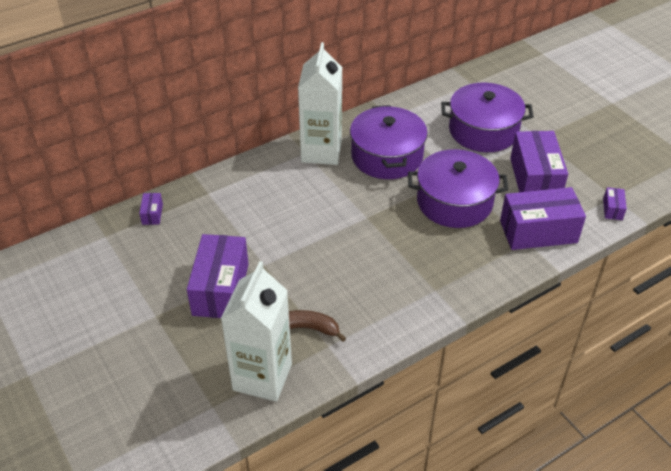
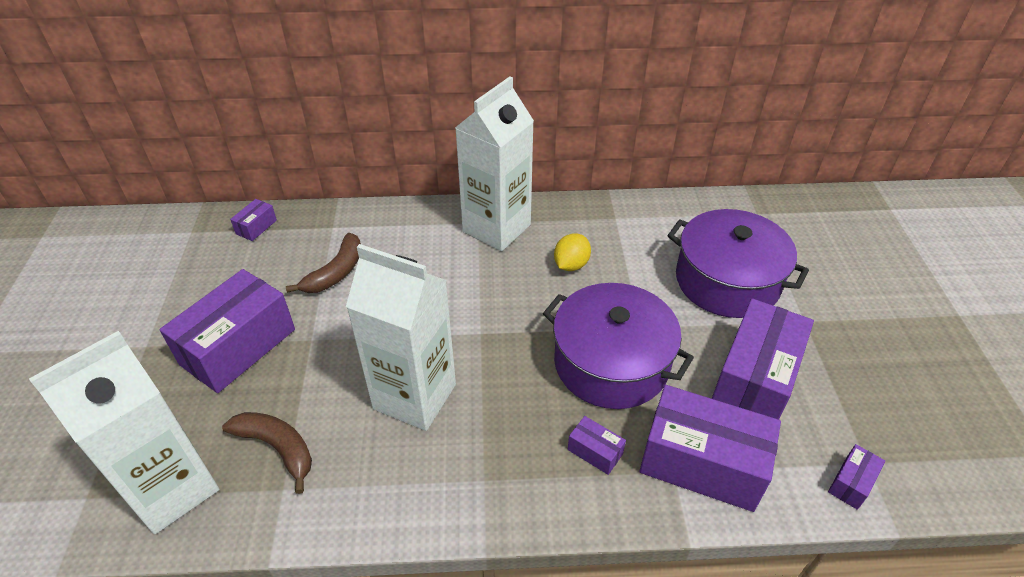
camera: 30 degrees right, 0 degrees up
purple pot [350,105,428,179] -> yellow lemon [554,233,591,271]
none -> brown banana [286,233,361,293]
none -> white carton [346,244,456,431]
none -> purple box [568,416,626,475]

